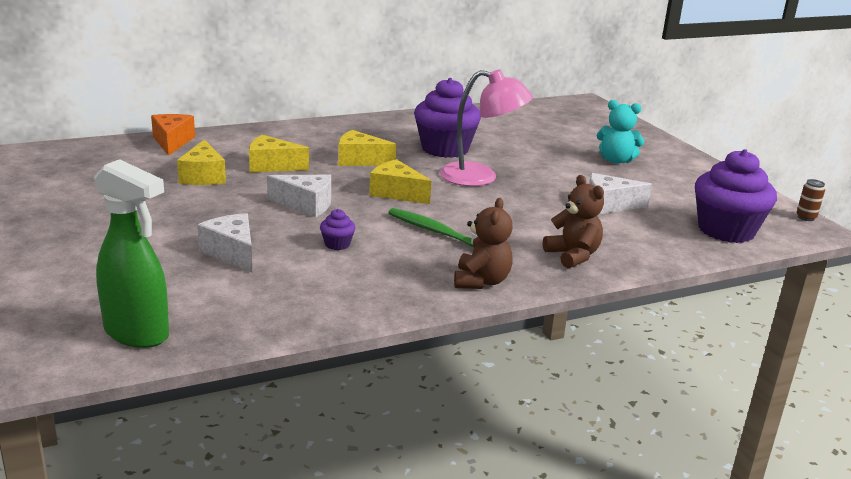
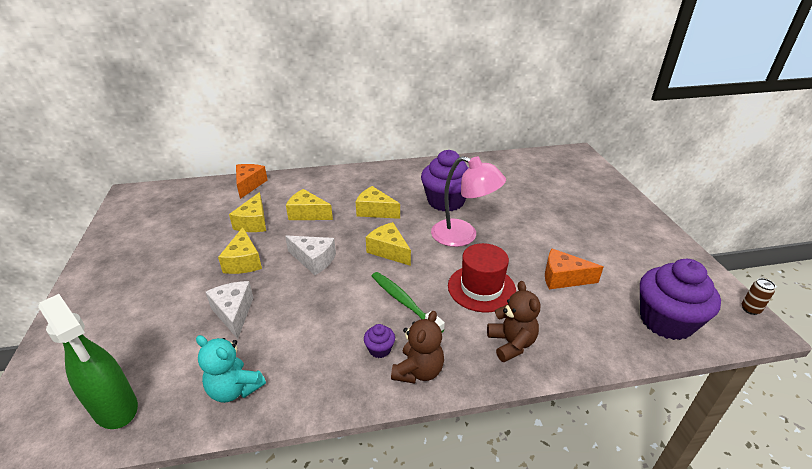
camera: 15 degrees right, 10 degrees up
purple cupcake [320,209,356,250] -> purple cupcake moved to [364,324,395,358]
white cheese [589,173,652,214] -> orange cheese [545,248,603,289]
turquoise teddy bear [597,100,644,164] -> turquoise teddy bear moved to [196,335,266,403]
none -> yellow cheese [218,227,262,274]
none -> red hat [448,243,516,312]

